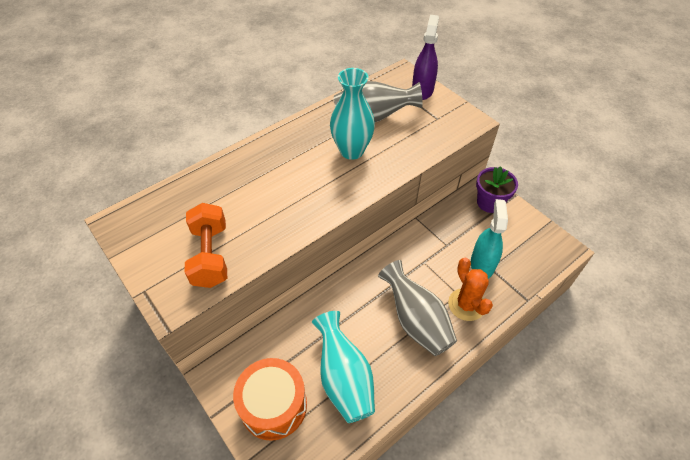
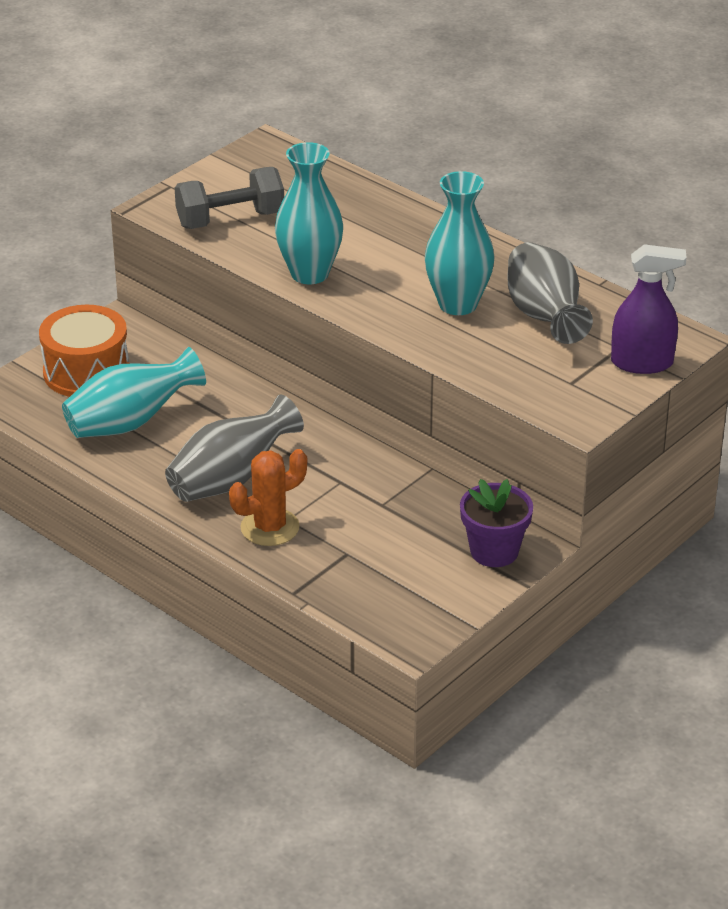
camera: 80 degrees right, 15 degrees down
orange dumbbell [185,203,227,288] -> grey dumbbell [175,167,284,229]
turquoise spray bottle [471,199,508,279] -> none
none -> turquoise vase [275,142,343,284]

